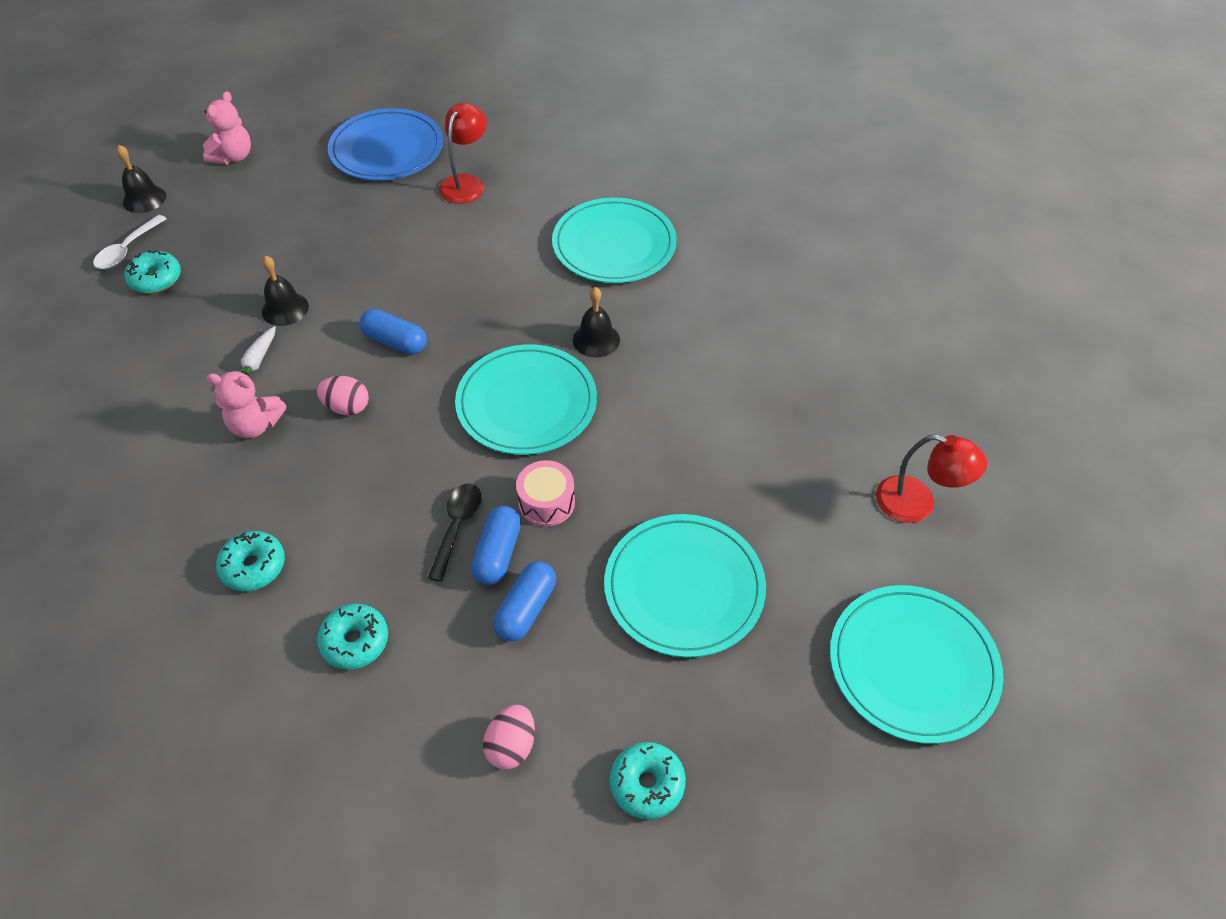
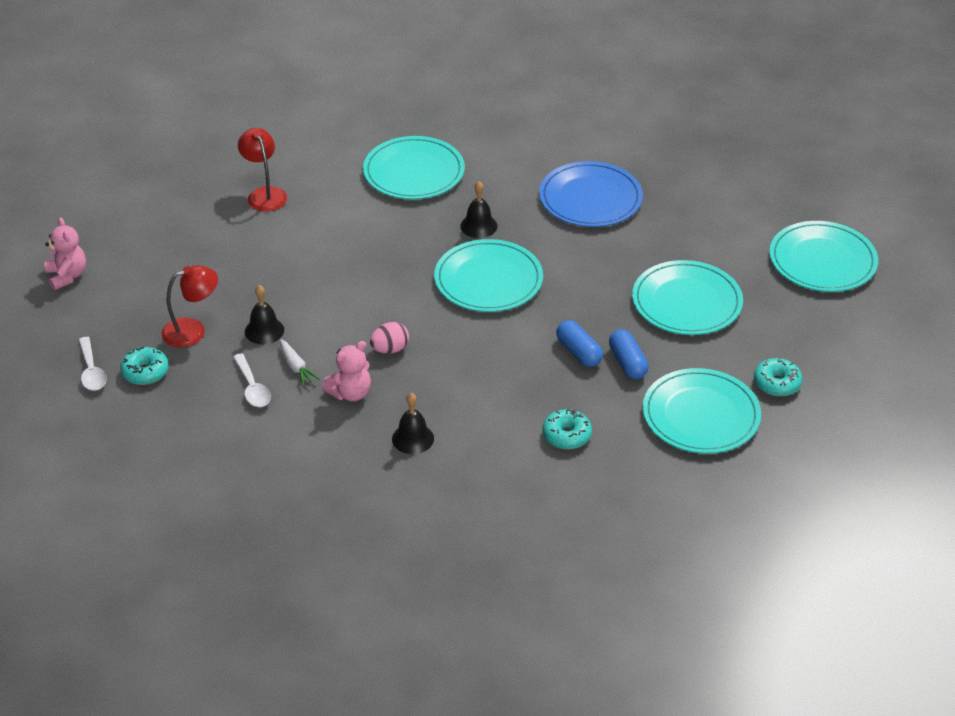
camera: 45 degrees left, 10 degrees down
black bell [116,145,166,213] -> black bell moved to [392,393,434,454]
turquoise donut [216,531,285,591] -> none
blue plate [328,108,443,181] -> blue plate moved to [539,161,643,227]
blue capsule [359,309,427,354] -> none
black spoon [428,483,481,582] -> none
pink egg [483,704,535,770] -> turquoise plate [643,368,761,454]
pink drum [516,460,575,527] -> none
red lamp [876,435,987,523] -> red lamp moved to [162,265,218,347]
none -> white spoon [233,353,271,407]

